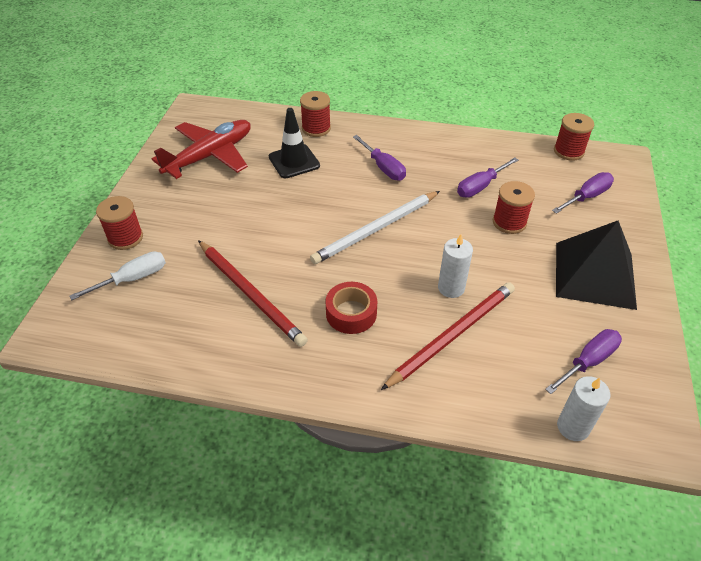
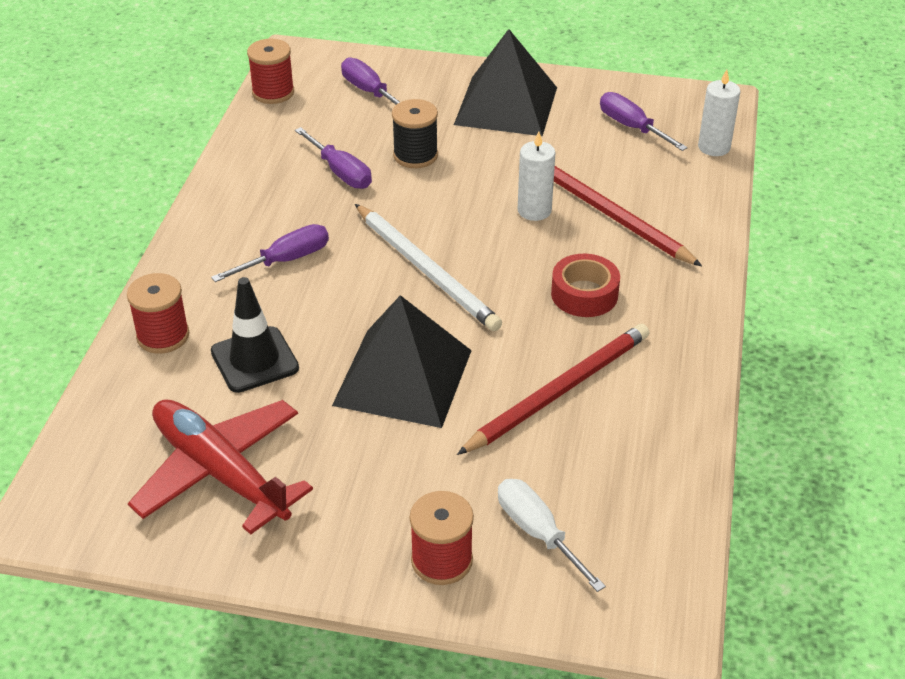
camera: 90 degrees left, 5 degrees down
red spool [493,181,535,234] -> black spool [392,99,438,168]
none -> black pyramid [332,295,472,428]

